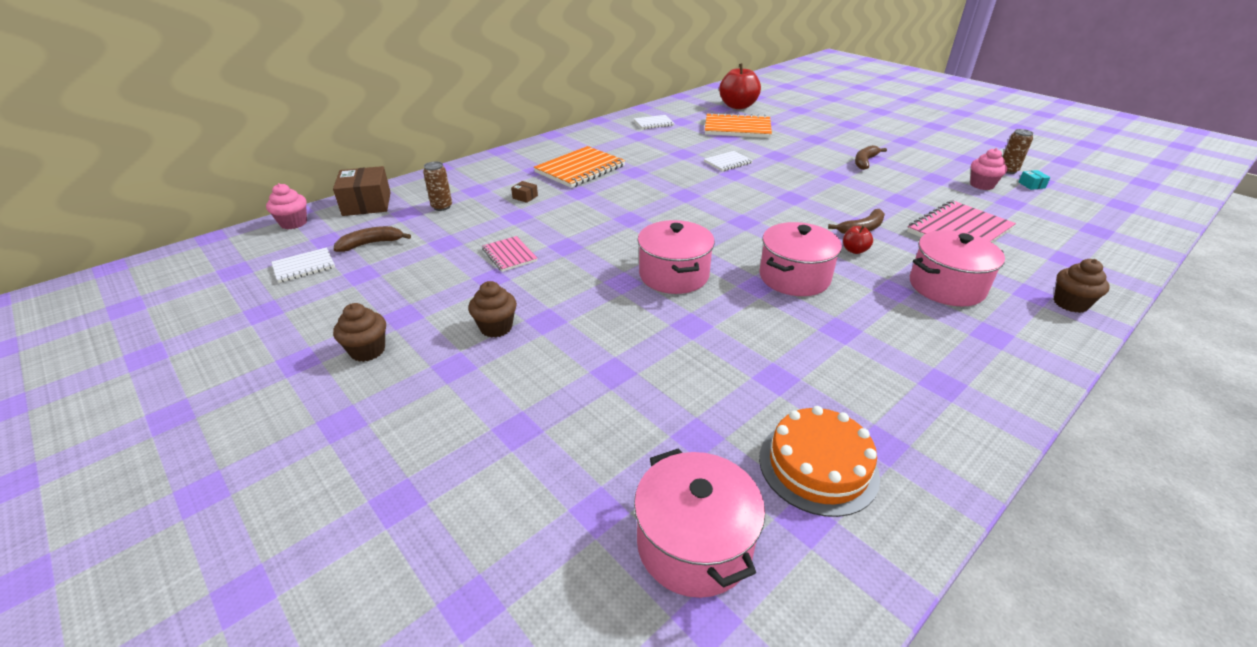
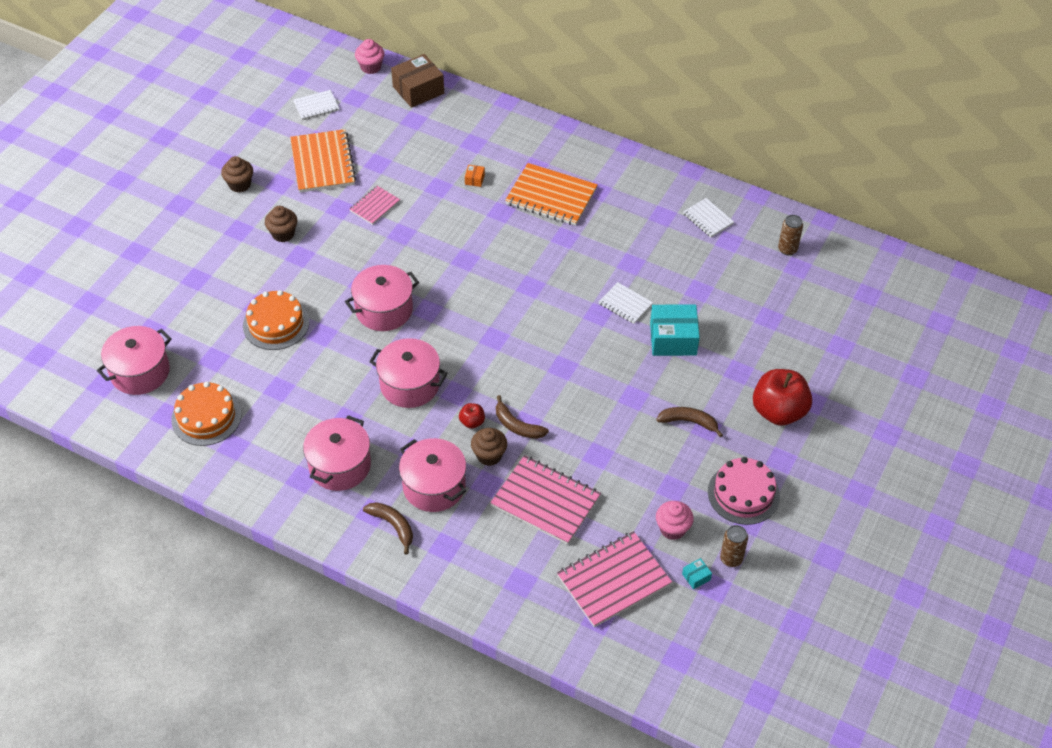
camera: 70 degrees right, 15 degrees up
white notebook [271,247,335,283] -> white notebook turned 60 degrees counterclockwise [293,90,339,120]
brown banana [334,226,411,252] -> brown banana moved to [363,502,413,554]
brown can [423,161,452,211] -> brown can moved to [778,215,803,255]
brown box [511,181,538,203] -> orange box [465,165,485,187]
orange notebook [705,112,772,138] -> orange notebook moved to [290,129,356,193]
red apple [719,63,761,109] -> red apple moved to [753,369,812,426]
brown cupcake [1054,259,1110,313] -> brown cupcake moved to [471,428,507,466]
none -> orange cake [243,290,309,350]
none -> pink pot [303,415,371,491]
none -> pink notebook [557,531,672,627]
none -> turquoise box [650,305,700,356]
none -> pink cake [708,457,780,525]

